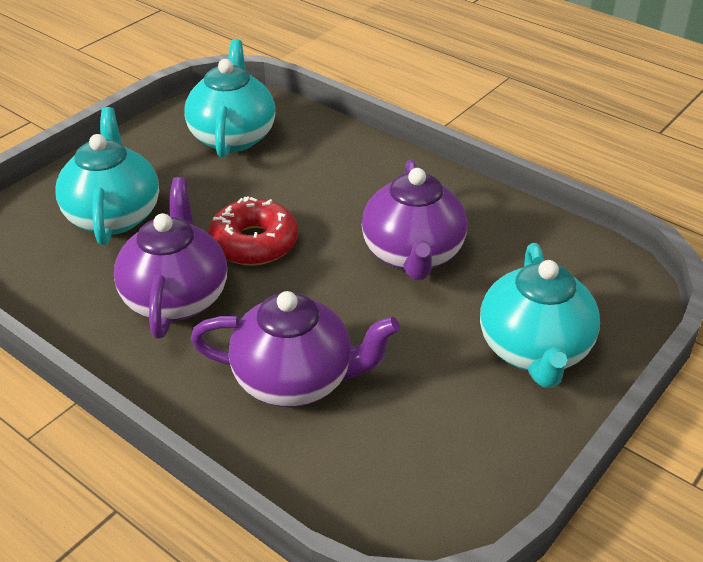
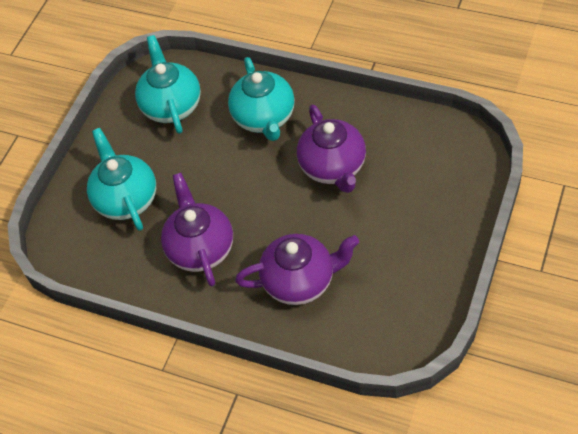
camera: 10 degrees left, 15 degrees up
red donut [208,197,298,266] -> none
turquoise teapot [480,243,600,388] -> turquoise teapot moved to [228,57,295,141]

